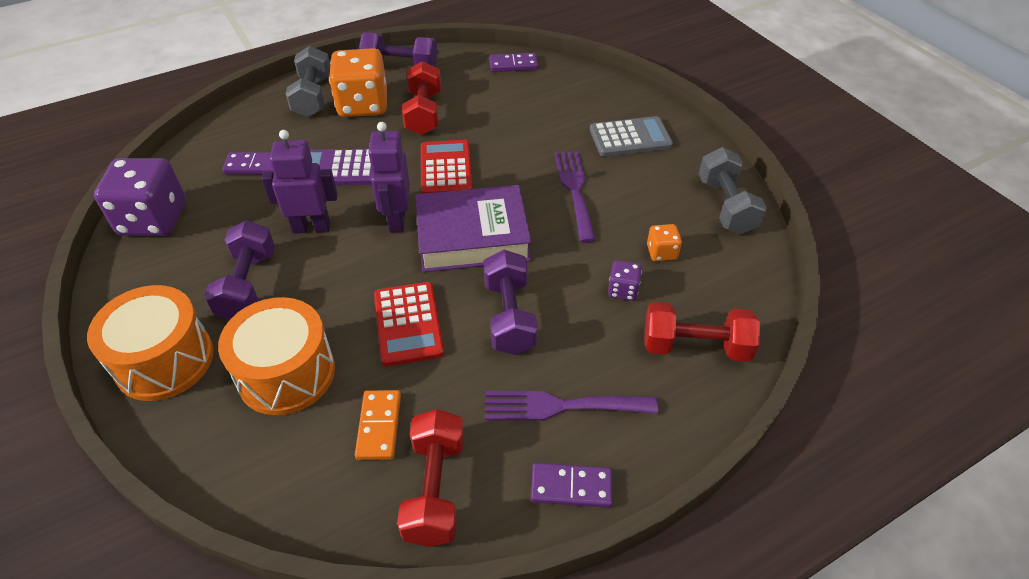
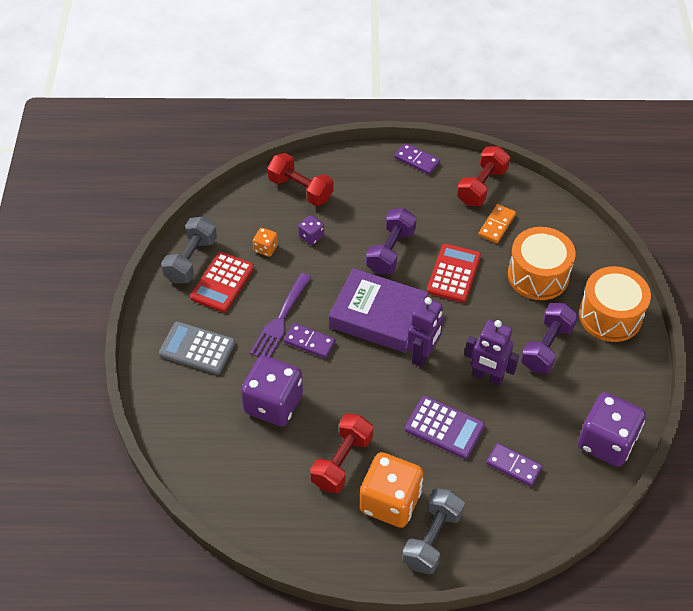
camera: 150 degrees left, 5 degrees up
purple dumbbell [359,32,438,67] -> none
red calculator [421,140,473,194] -> red calculator moved to [190,252,254,313]
purple fork [485,391,658,421] -> none
purple domino [489,53,538,72] -> purple domino moved to [284,323,336,358]
none -> purple dice [241,355,303,426]

